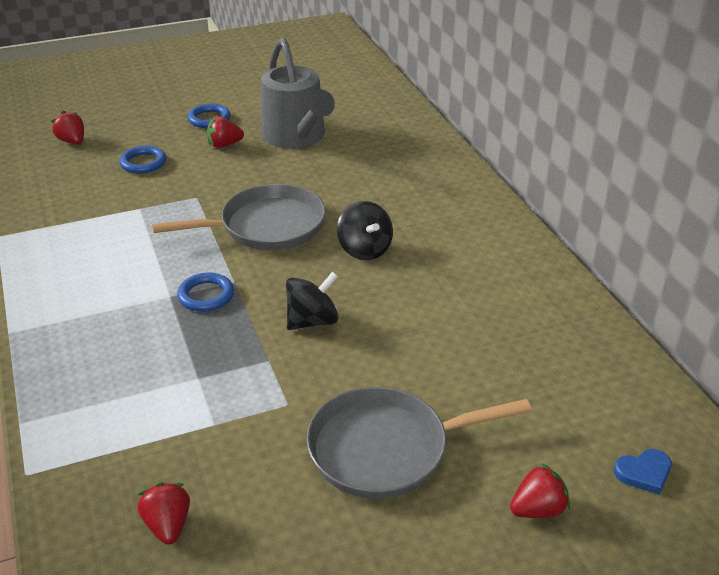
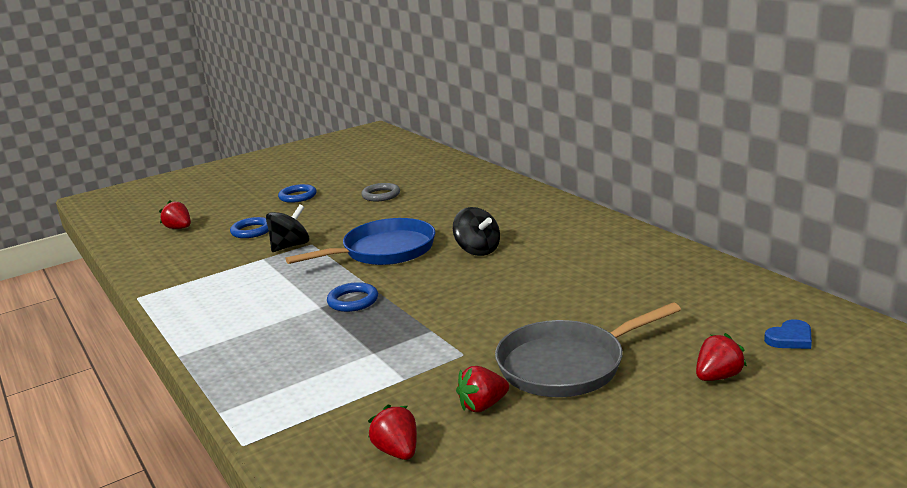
camera: 10 degrees left, 15 degrees down
grey pan [152,184,326,251] -> blue pan [286,218,436,265]
red strawberry [207,116,244,148] -> red strawberry moved to [456,366,509,412]
grey watering can [261,38,335,148] -> grey ring [361,183,400,201]
black spinning top [286,272,338,330] -> black spinning top moved to [266,204,309,252]

